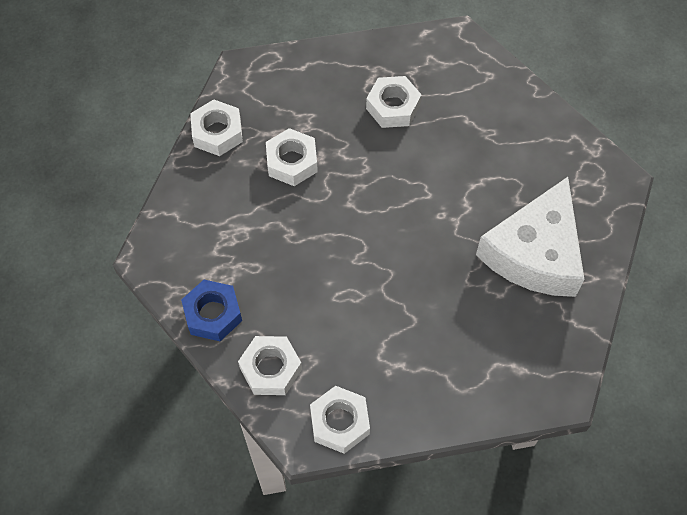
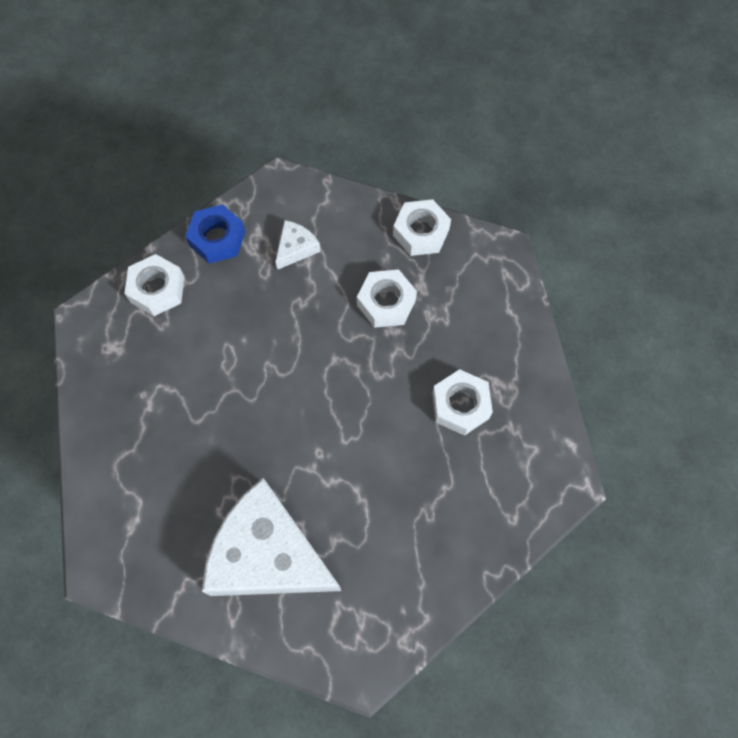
camera: 90 degrees right, 5 degrees up
white nut [310,386,370,454] -> none
none -> white cheese [275,220,321,270]

